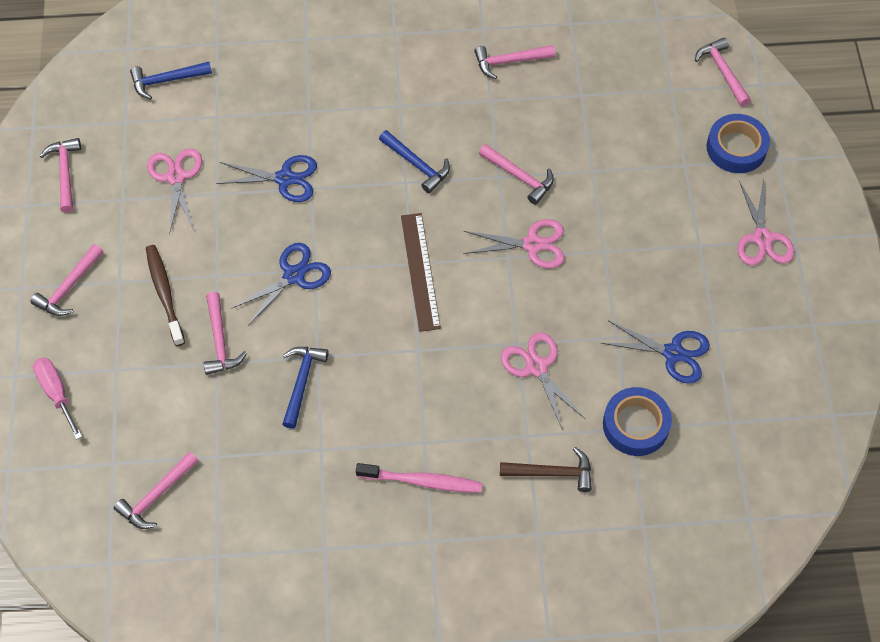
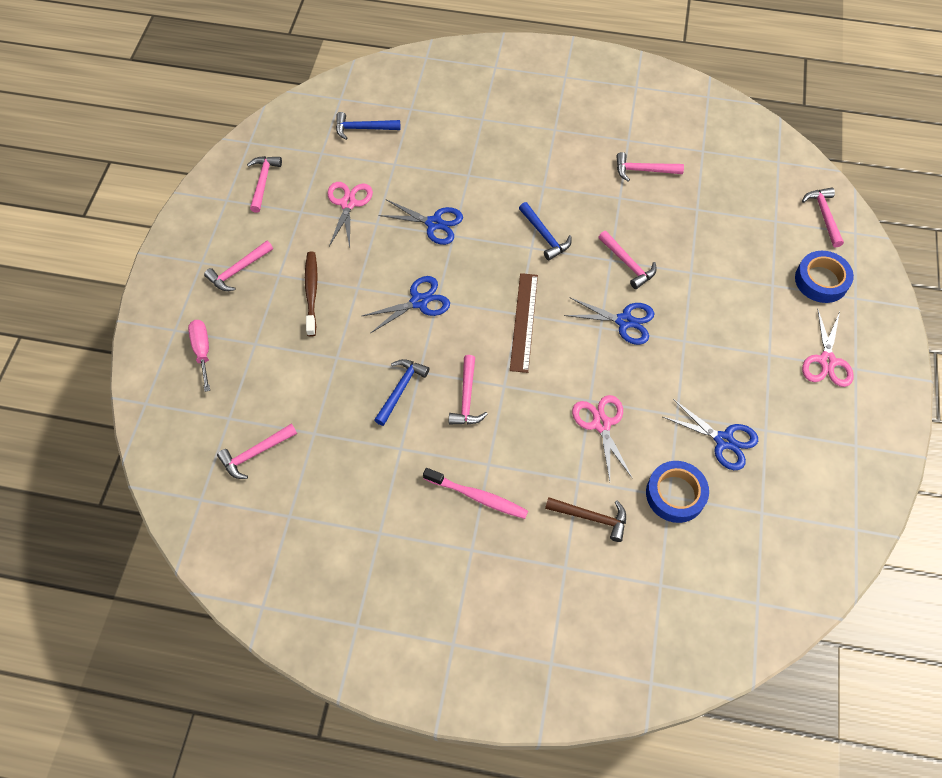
camera: 15 degrees right, 0 degrees up
pink hammer [204,292,247,375] -> pink hammer moved to [449,355,488,424]
pink scissors [464,219,564,268] -> blue scissors [564,297,654,345]

